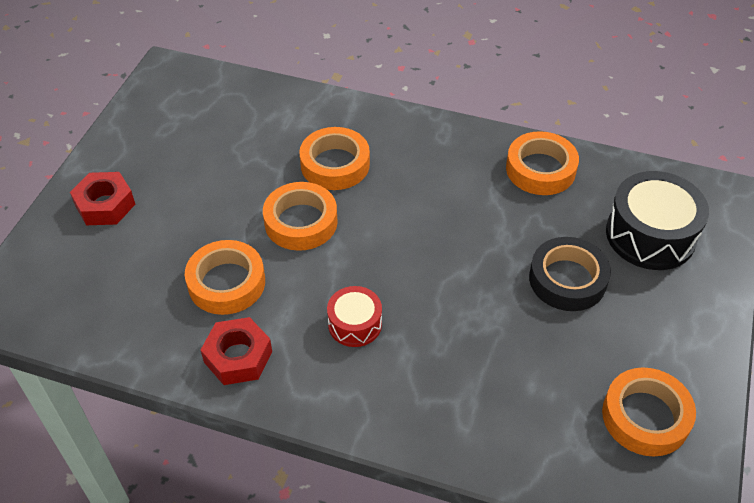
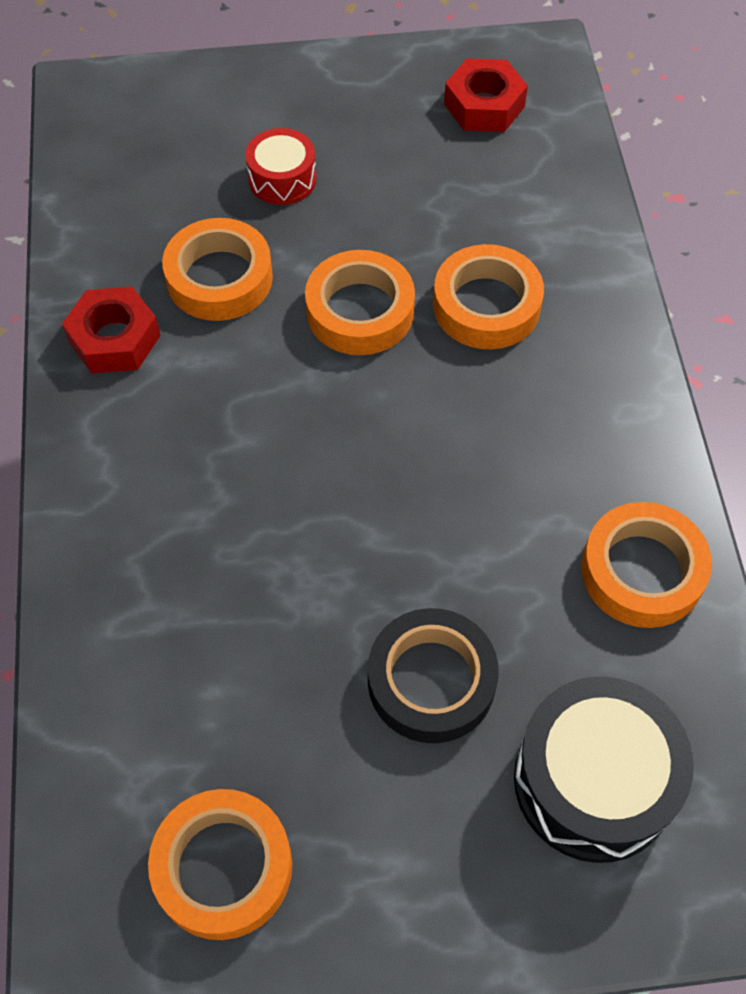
camera: 65 degrees right, 10 degrees up
red nut [70,172,135,225] -> red nut moved to [444,58,528,132]
red drum [327,286,382,347] -> red drum moved to [245,128,316,205]

